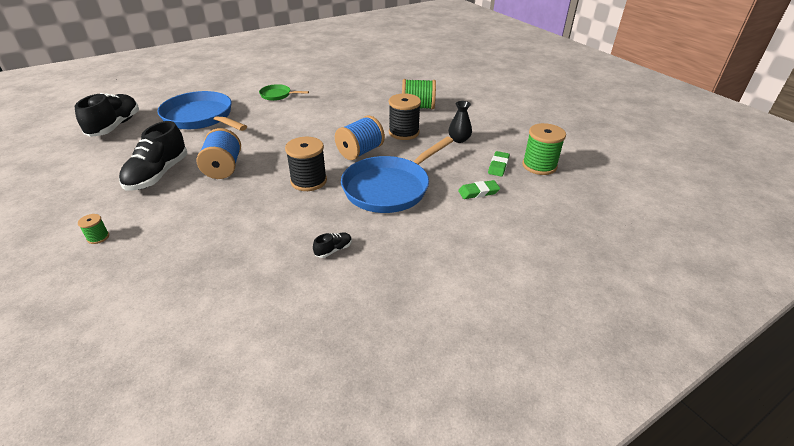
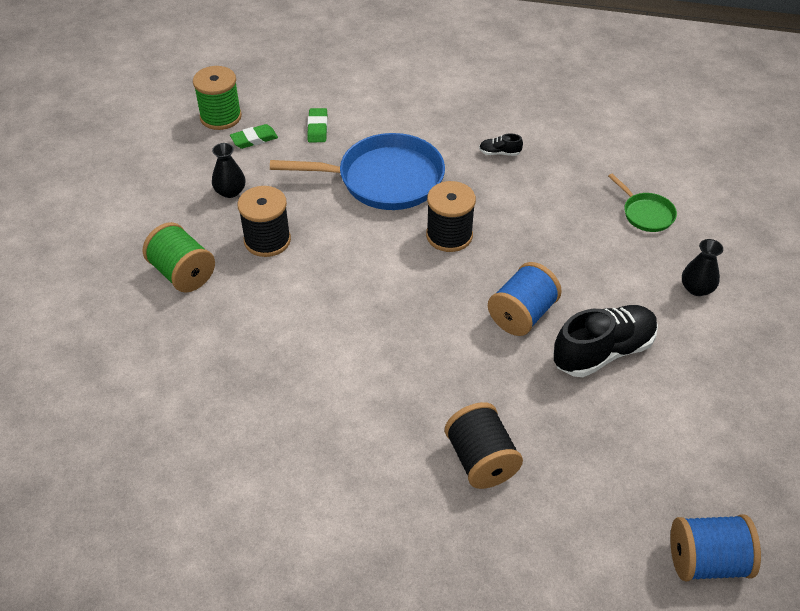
camera: 135 degrees left, 10 degrees up
black shoe [75,93,139,137] -> none
green spool [78,214,109,244] -> black vase [682,239,723,296]
blue pan [158,91,247,131] -> black spool [445,402,523,489]
green pan [259,84,309,101] -> green pan moved to [608,174,677,232]
blue spool [335,115,385,160] -> blue spool moved to [670,514,761,581]
green eraser [458,180,500,199] -> green eraser turned 60 degrees clockwise [307,108,328,142]

